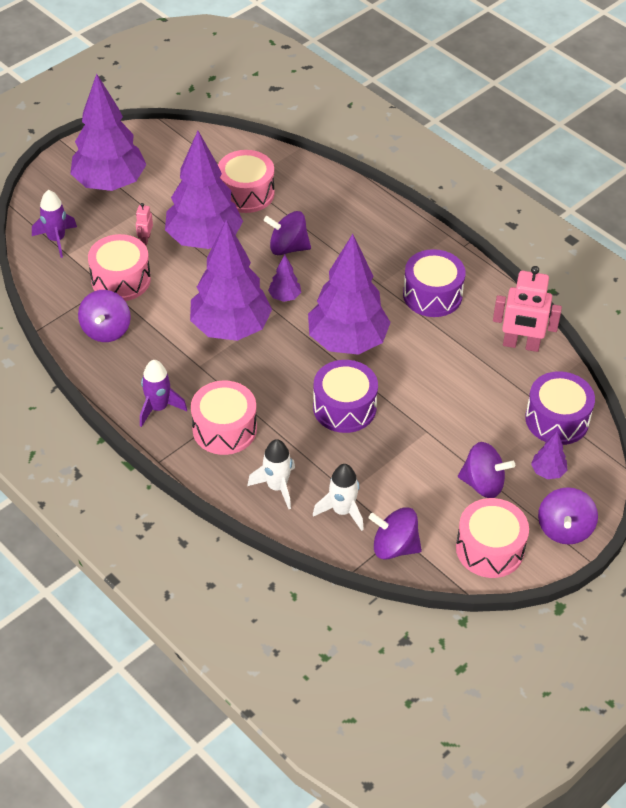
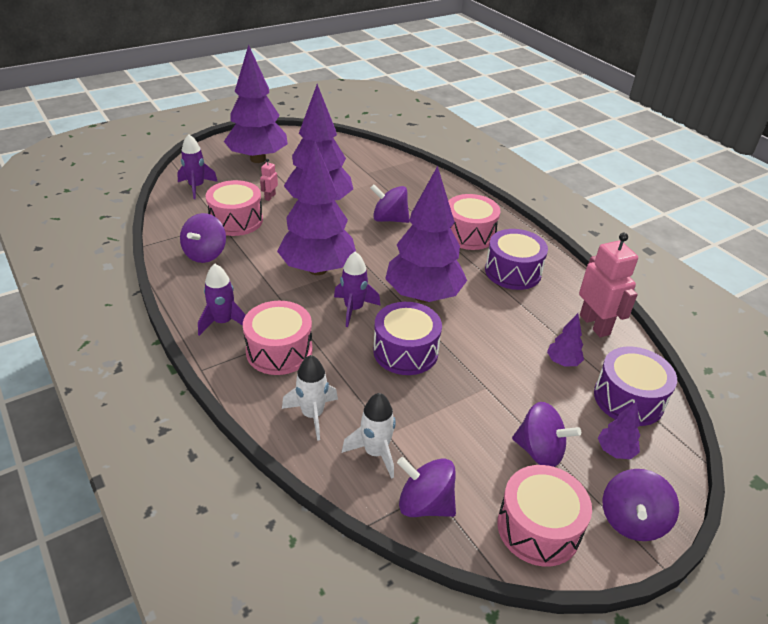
camera: 10 degrees right, 10 degrees down
pink drum [218,150,274,213] -> pink drum moved to [448,194,501,250]
purple tree [268,255,301,302] -> purple tree moved to [547,313,584,367]
pink robot [493,266,562,352] -> pink robot turned 135 degrees counterclockwise [579,233,638,337]
none -> purple rocket [334,252,381,327]

